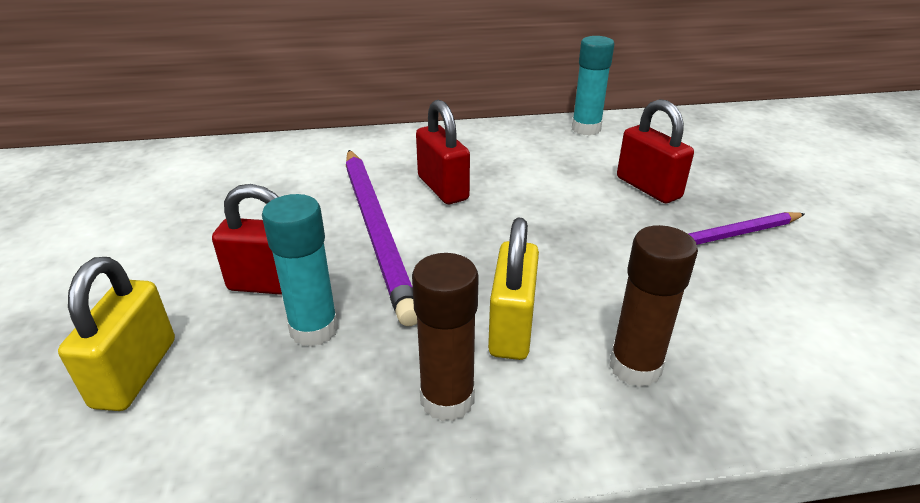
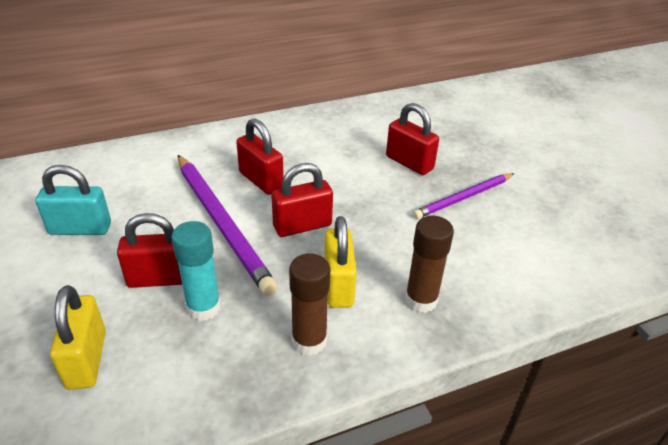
camera: 15 degrees left, 5 degrees up
turquoise glue stick [572,36,614,136] -> none
none -> turquoise padlock [36,165,111,235]
none -> red padlock [271,163,333,237]

